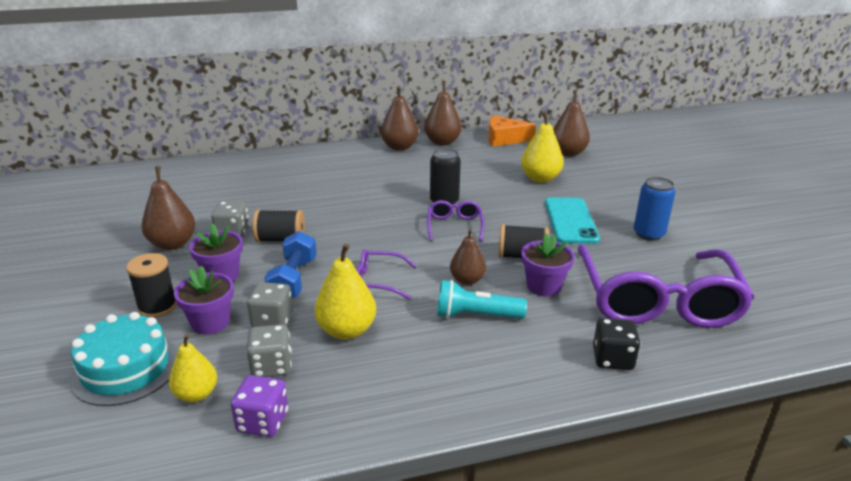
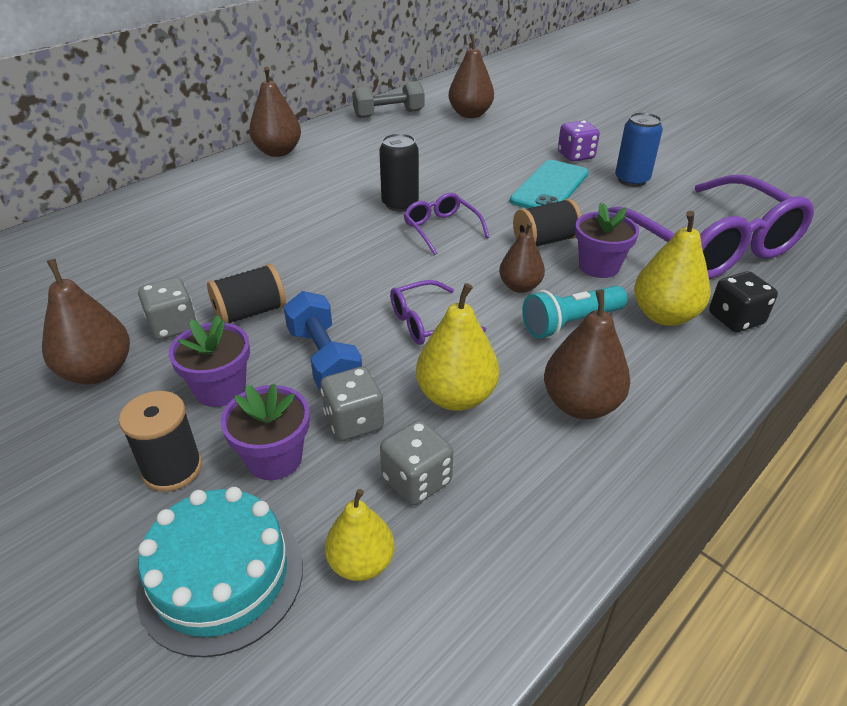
camera: 30 degrees left, 10 degrees up
purple dice [231,375,288,437] -> purple dice moved to [558,120,600,162]
brown pear [424,81,462,146] -> brown pear moved to [544,290,631,419]
orange cheese [488,115,536,147] -> grey dumbbell [352,81,425,118]
yellow pear [521,112,564,183] -> yellow pear moved to [634,211,711,326]
turquoise phone [545,197,600,244] -> turquoise phone turned 60 degrees clockwise [510,160,589,209]

